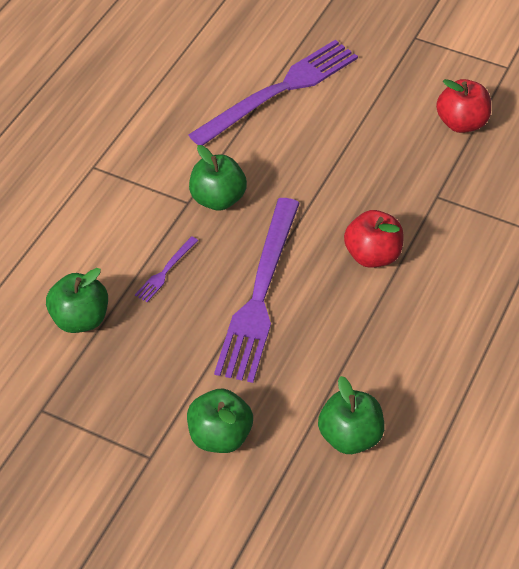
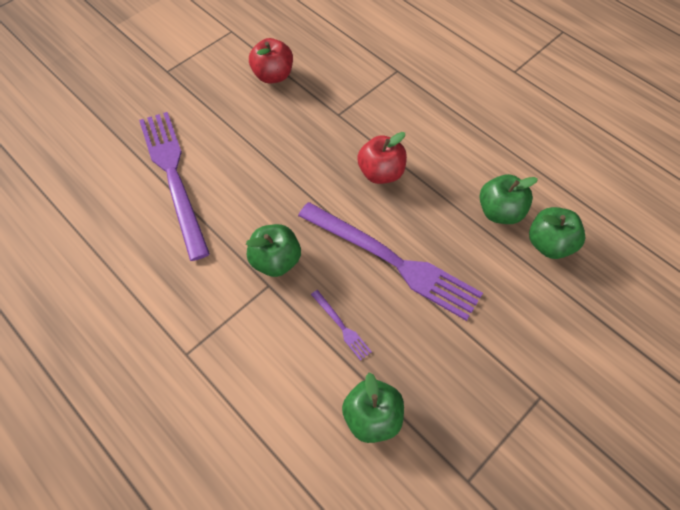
camera: 70 degrees left, 10 degrees up
green apple [187,389,253,453] -> green apple moved to [480,174,538,224]

